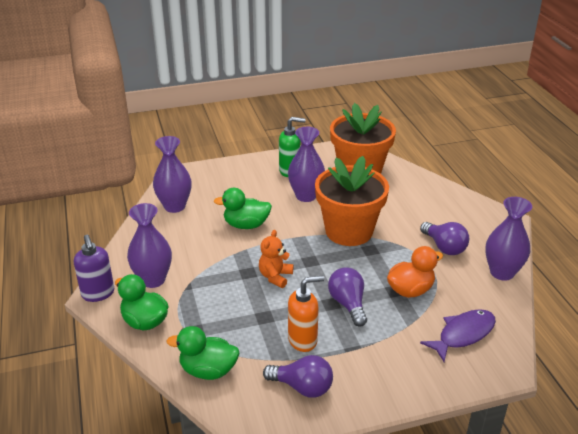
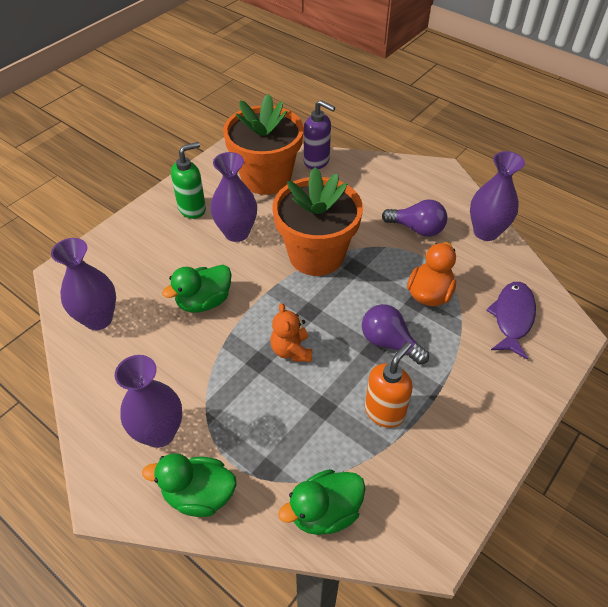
camera: 35 degrees left, 15 degrees up
purple soap dispenser [74,235,114,302] -> purple soap dispenser moved to [304,100,335,169]
purple light bulb [263,355,333,398] -> none

